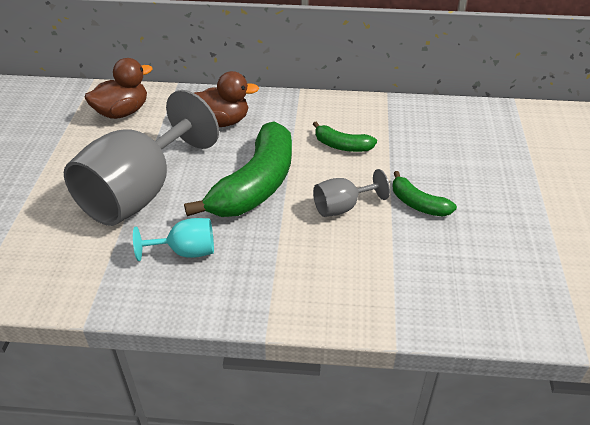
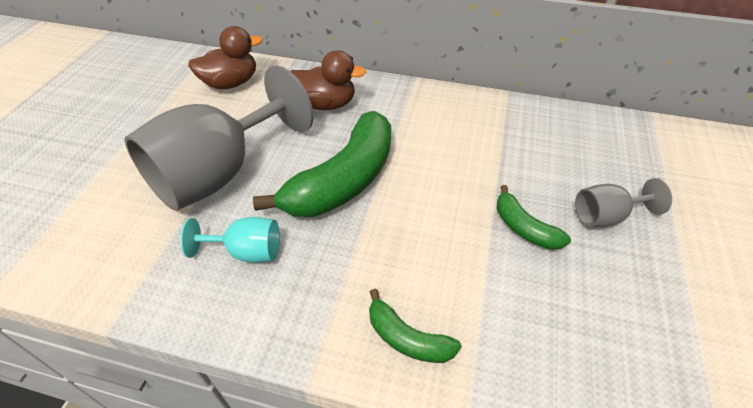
camera: 10 degrees right, 5 degrees up
green banana [313,121,377,152] -> green banana moved to [369,288,461,363]
grey goblet [313,169,390,217] -> grey goblet moved to [575,178,672,227]

